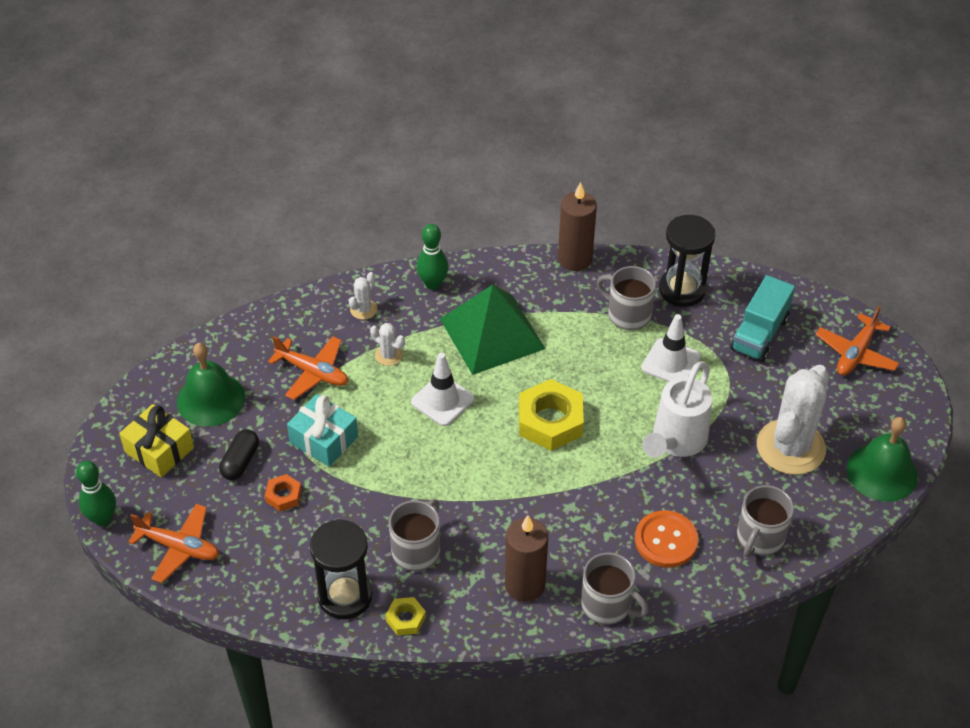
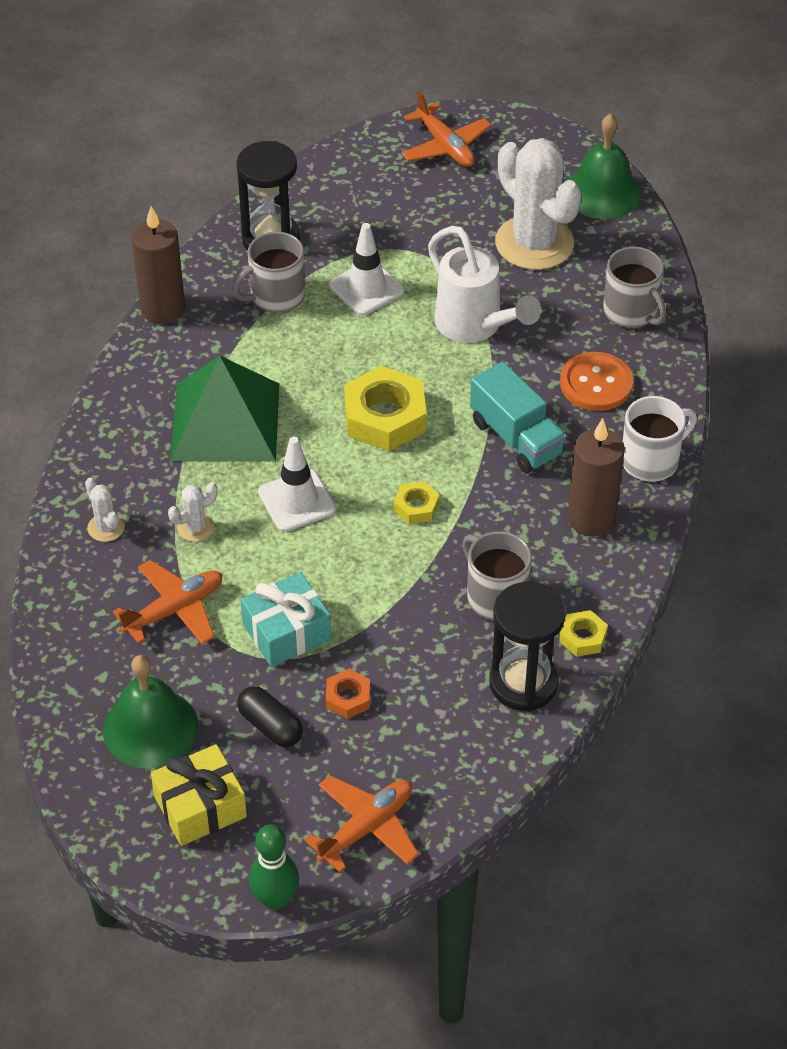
camera: 65 degrees left, 0 degrees up
green bowling pin [417,224,448,290] -> none
grey mug [581,553,649,625] -> white mug [623,396,697,482]
turquoise truck [730,275,795,362] -> turquoise truck moved to [470,362,566,473]
none -> yellow nut [393,481,439,524]

